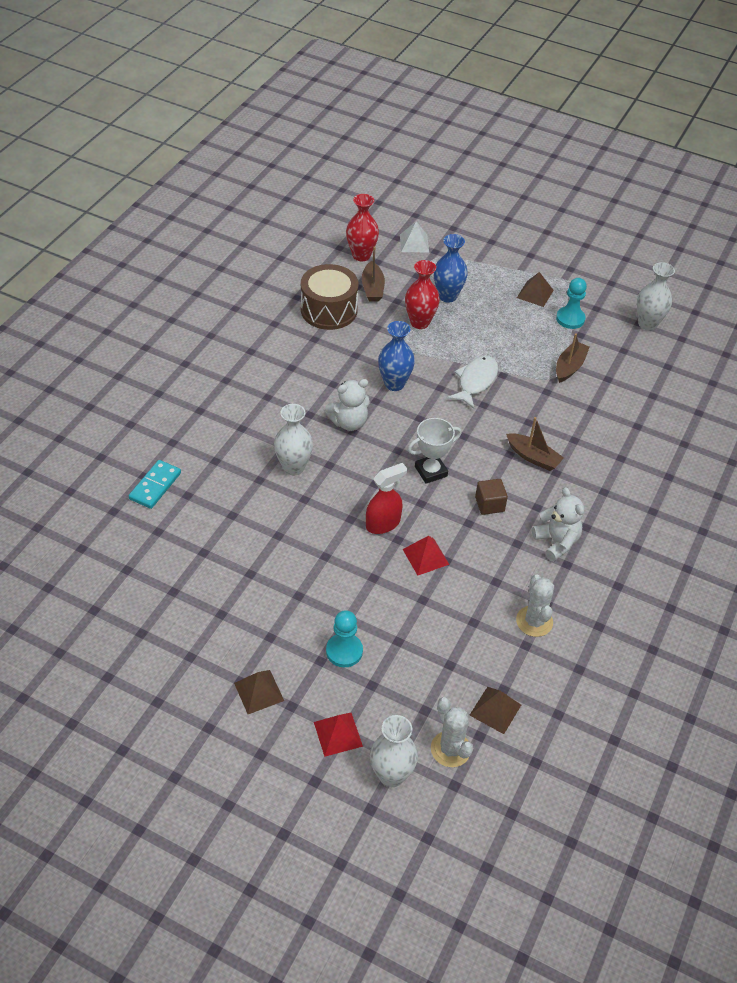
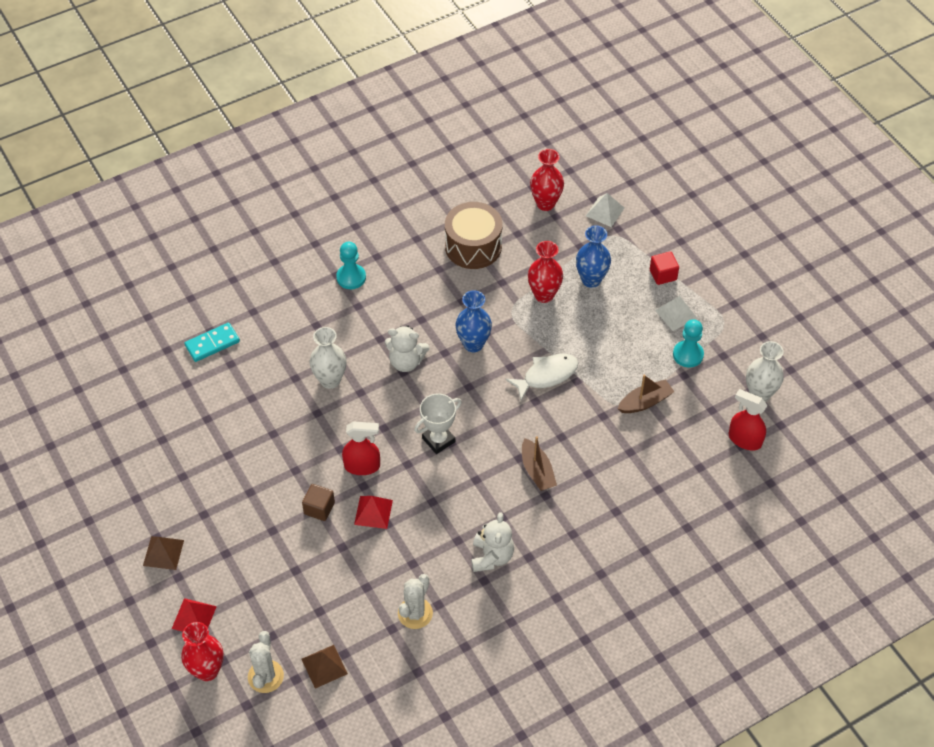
camera: 35 degrees right, 5 degrees up
turquoise pawn [326,610,363,667] -> turquoise pawn moved to [336,242,366,289]
brown boat [362,246,385,301] -> none
white vase [370,715,418,787] -> red vase [181,622,224,681]
white trophy [408,418,462,484] -> white trophy turned 45 degrees counterclockwise [414,393,462,454]
brown cube [475,479,508,515] -> brown cube moved to [302,484,335,521]
brown pyramid [517,272,554,307] -> white pyramid [655,296,698,331]
none -> red cube [650,251,679,285]
none -> red spray bottle [729,389,768,451]

